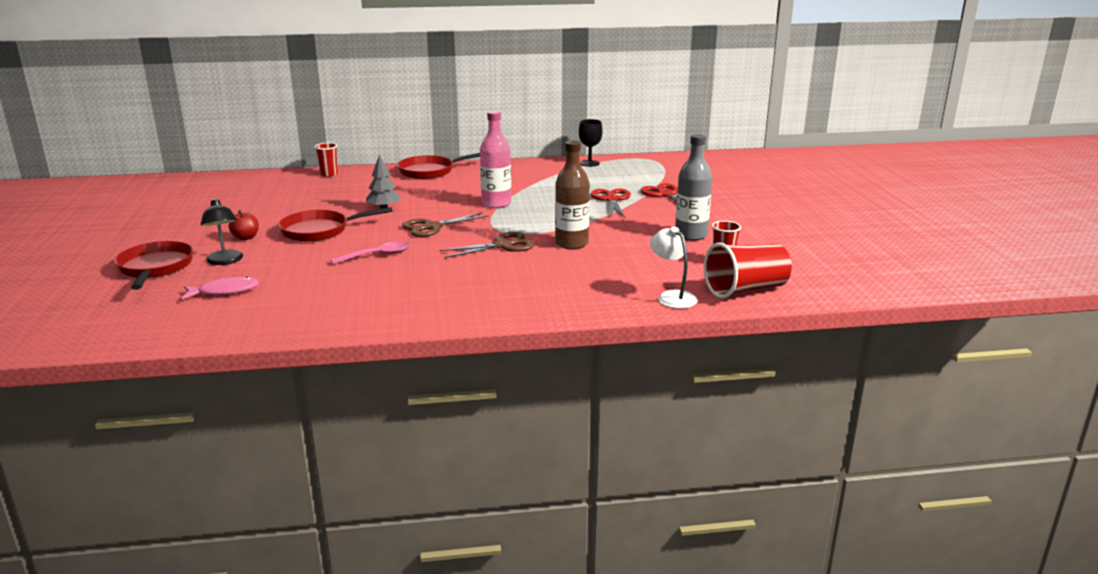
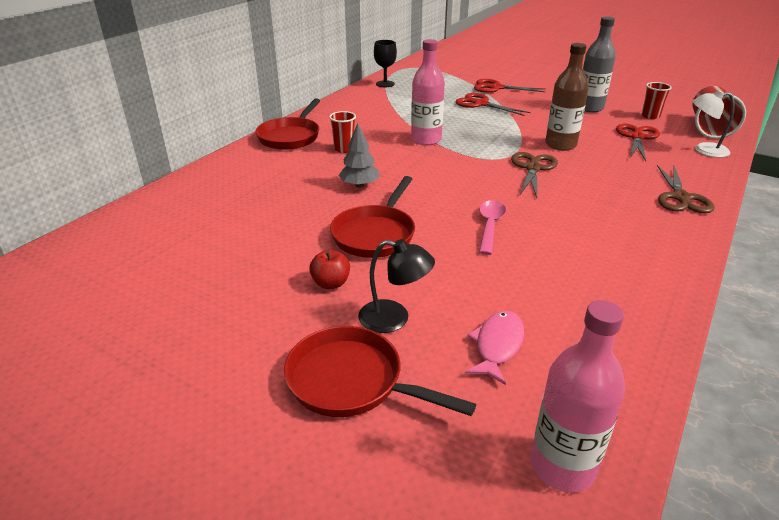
camera: 50 degrees left, 10 degrees up
red cup [314,143,338,177] -> red cup moved to [329,111,356,153]
brown scissors [402,212,489,237] -> brown scissors moved to [657,165,714,213]
none -> pink bottle [530,300,625,493]
none -> red scissors [616,124,660,161]

